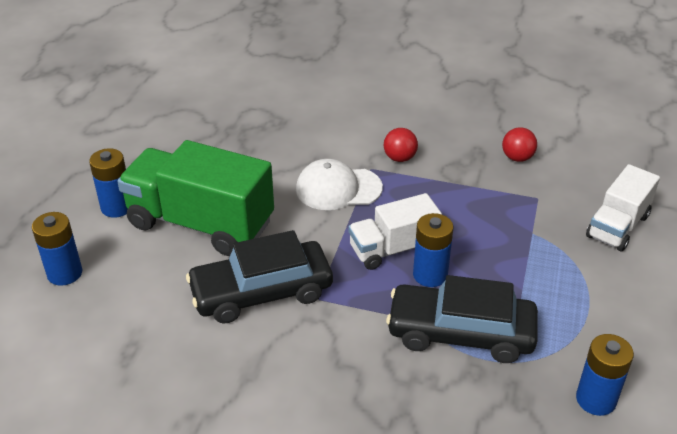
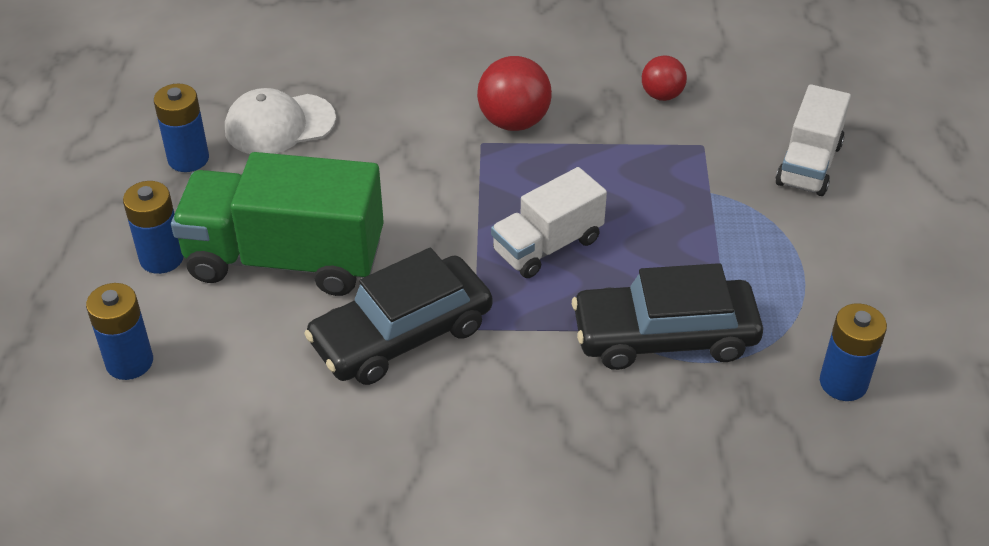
camera: 15 degrees left, 5 degrees up
white cap [296,159,383,210] -> white cap moved to [225,88,336,154]
red ball [384,128,418,162] -> red ball [477,56,552,131], size x1.61
blue battery [413,213,453,287] -> blue battery moved to [154,84,209,172]

